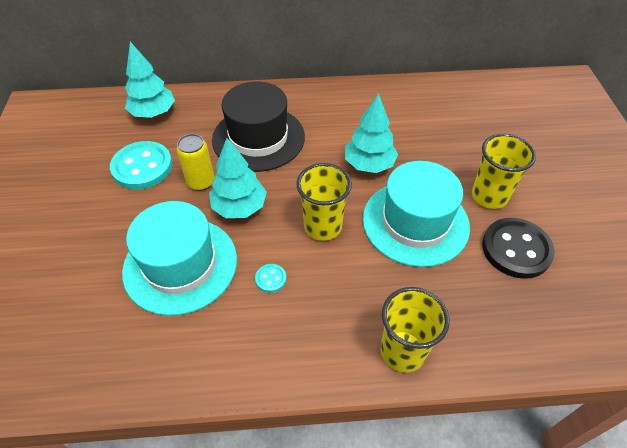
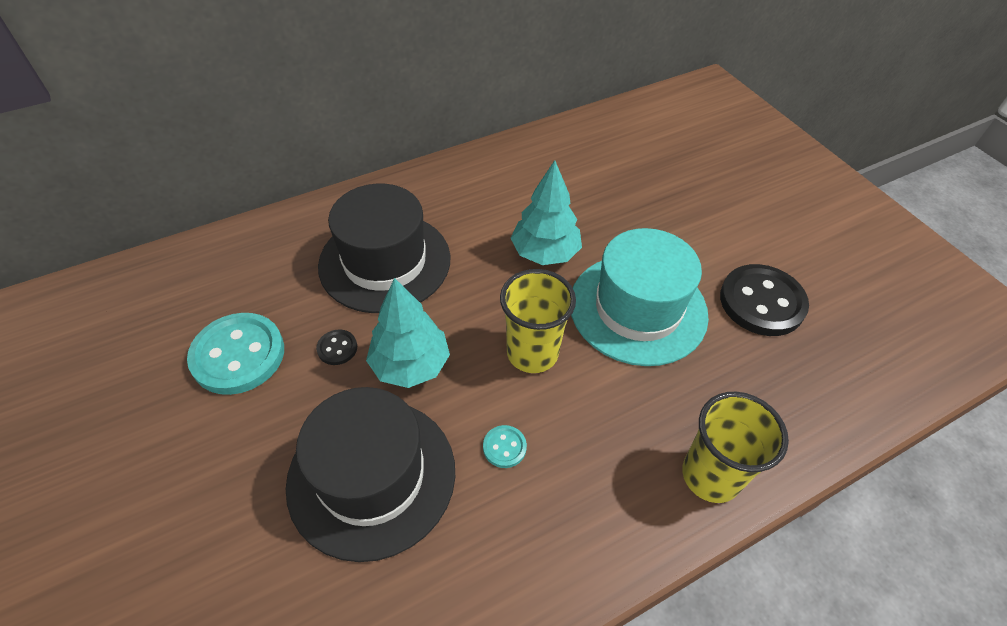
camera: 25 degrees left, 0 degrees up
turquoise hat [122,201,237,316] -> black hat [286,387,455,562]
turquoise tree [125,42,175,118] -> none
yellow can [176,134,215,191] -> black button [316,330,357,365]
yellow cup [472,134,536,209] -> none

